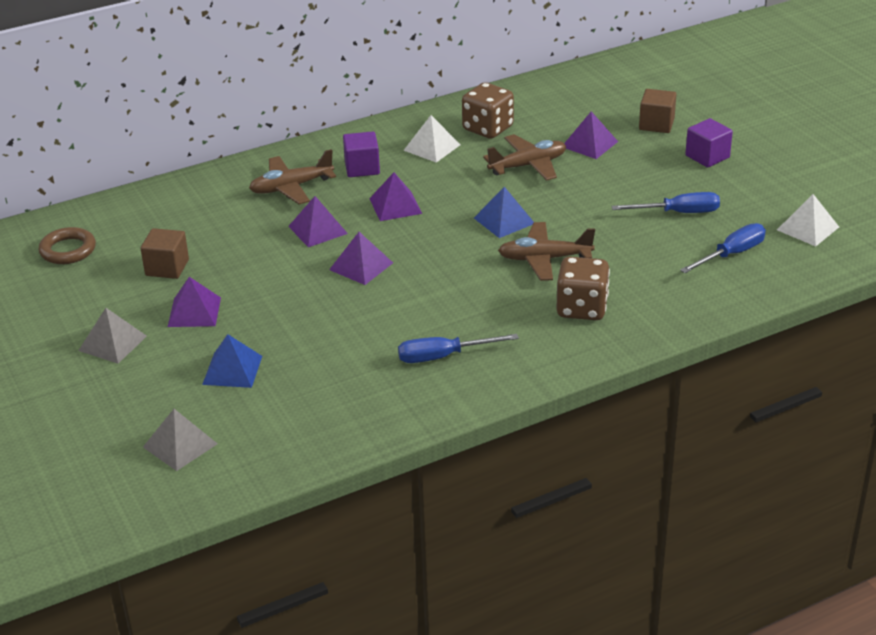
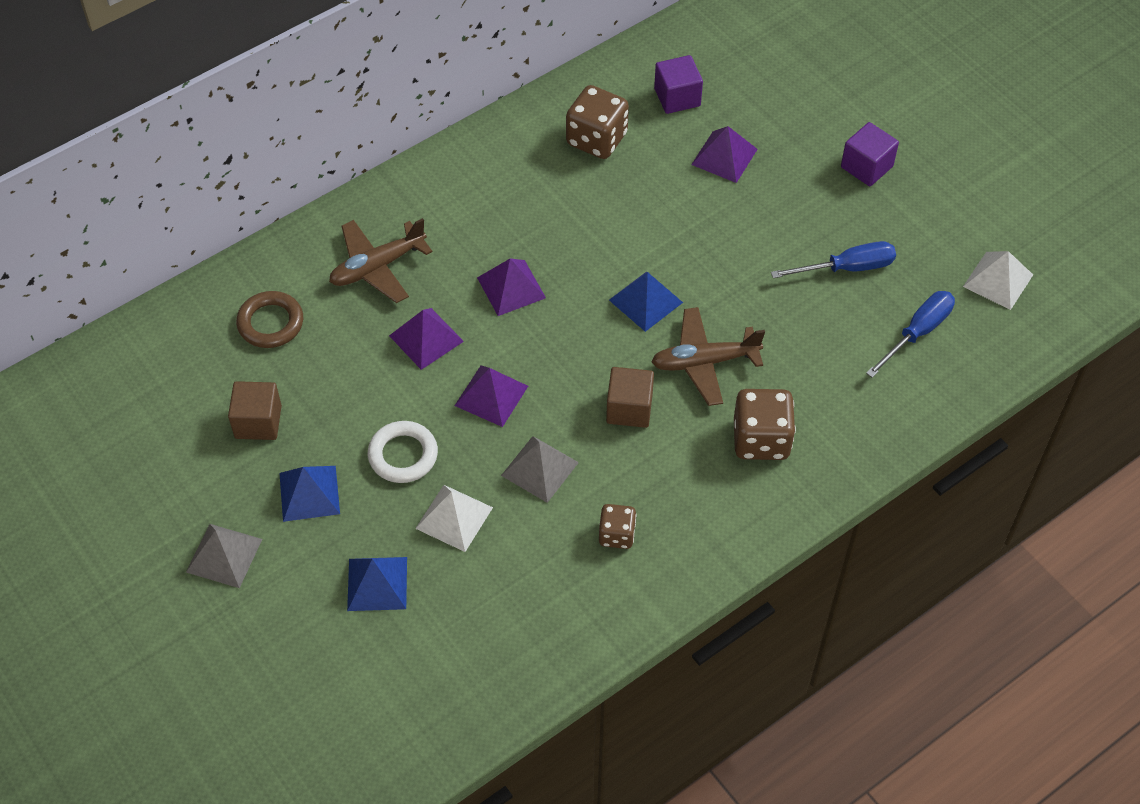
camera: 10 degrees left, 20 degrees up
brown ring [38,227,96,264] -> brown ring moved to [236,291,303,348]
grey pyramid [143,409,218,471] -> grey pyramid moved to [501,436,579,503]
purple pyramid [167,277,221,327] -> blue pyramid [279,466,340,522]
purple cube [343,131,380,177] -> purple cube moved to [654,55,703,114]
blue screwdriver [398,334,519,363] -> brown dice [599,504,636,549]
white pyramid [403,115,460,163] -> white pyramid moved to [415,485,493,552]
brown plane [483,134,566,181] -> none
brown cube [639,89,676,133] -> brown cube moved to [606,367,654,428]
none -> white ring [368,421,438,483]

